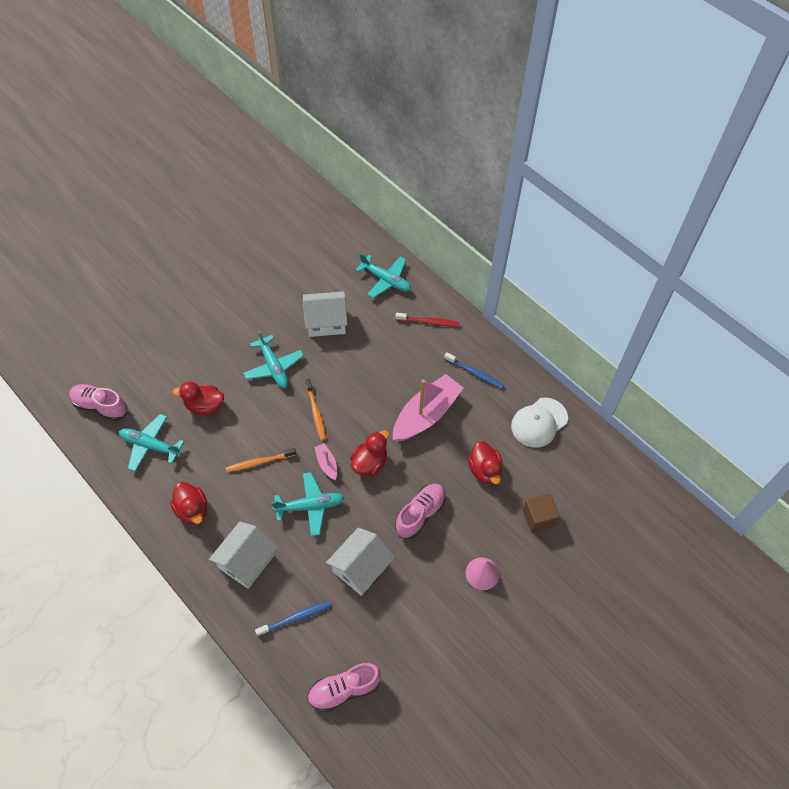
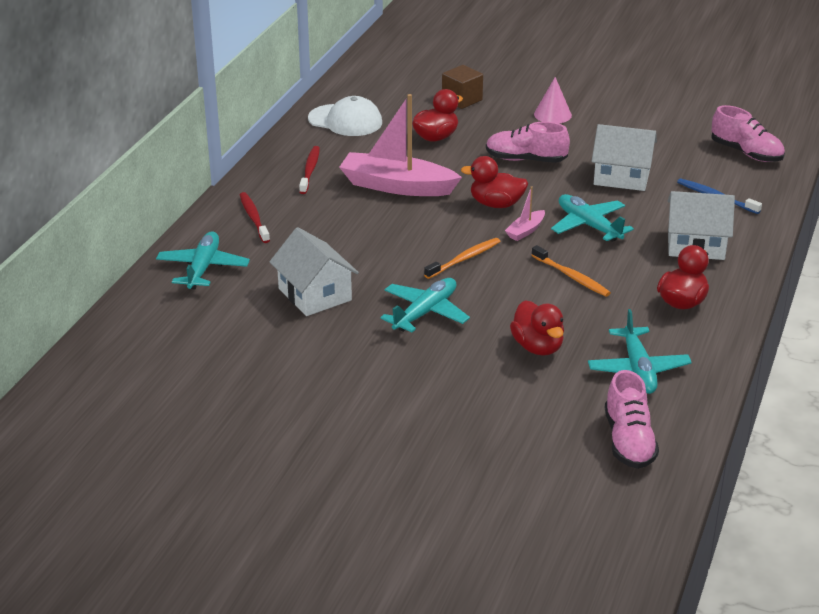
camera: 115 degrees left, 25 degrees down
blue toothbrush [444,352,504,389] -> red toothbrush [299,146,320,194]

